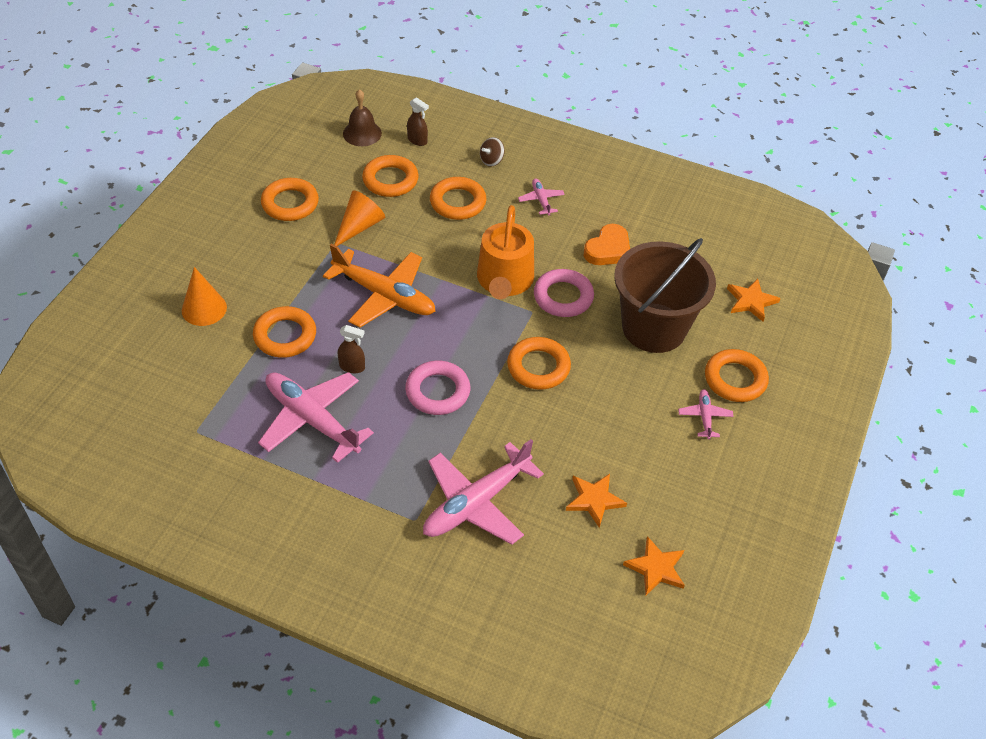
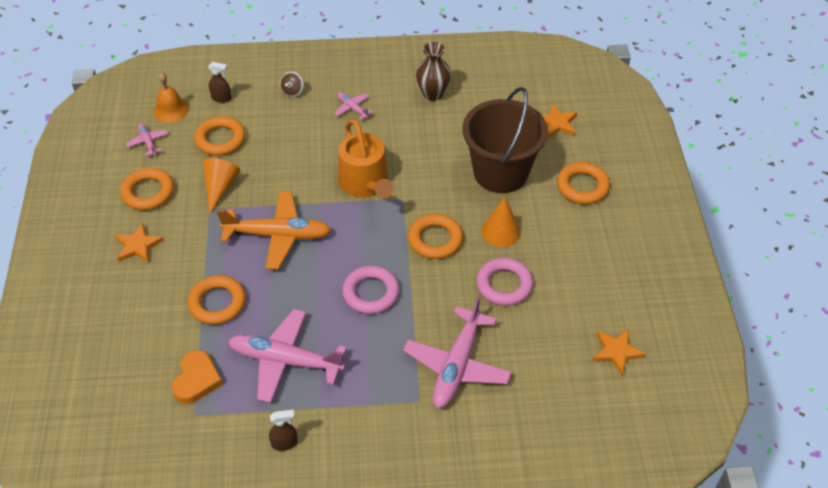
camera: 25 degrees left, 0 degrees up
orange cone [182,267,227,326] -> orange cone moved to [482,197,521,247]
brown spray bottle [338,325,365,373] -> brown spray bottle moved to [269,410,298,451]
brown bell [343,89,382,146] -> orange bell [153,72,189,123]
orange ring [430,177,487,220] -> none
pink ring [534,269,594,317] -> pink ring moved to [476,258,533,306]
orange star [566,474,627,528] -> orange star moved to [115,223,164,263]
orange heart [584,224,630,265] -> orange heart moved to [172,350,223,404]
pink plane [678,389,734,440] -> pink plane moved to [126,123,168,156]
none -> brown vase [416,42,451,101]

